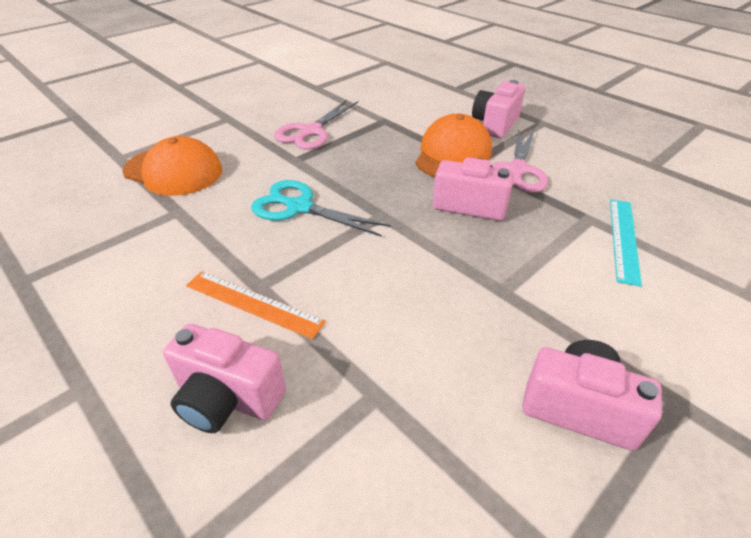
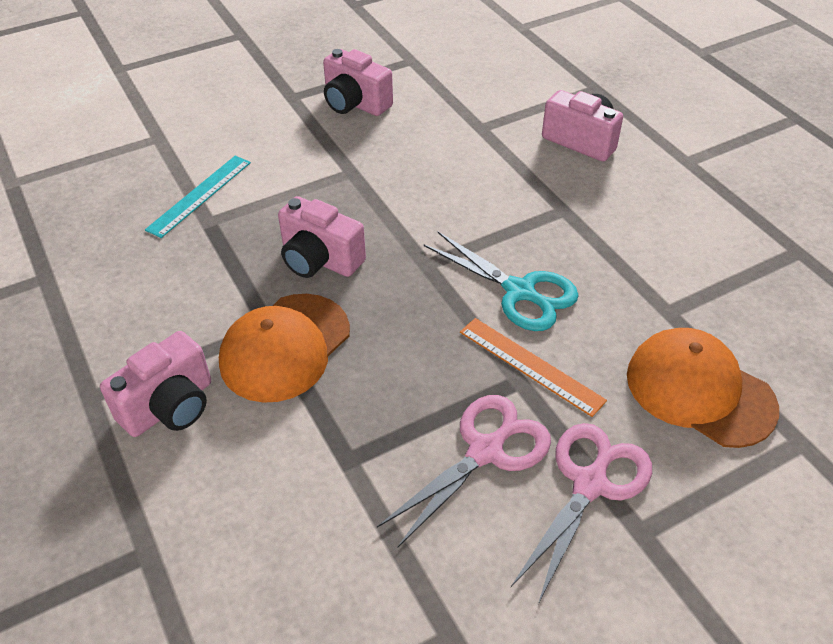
camera: 165 degrees left, 5 degrees up
orange ruler [186,271,326,339] -> orange ruler moved to [460,318,607,417]
pink scissors [491,129,548,193] -> pink scissors moved to [511,423,652,604]

